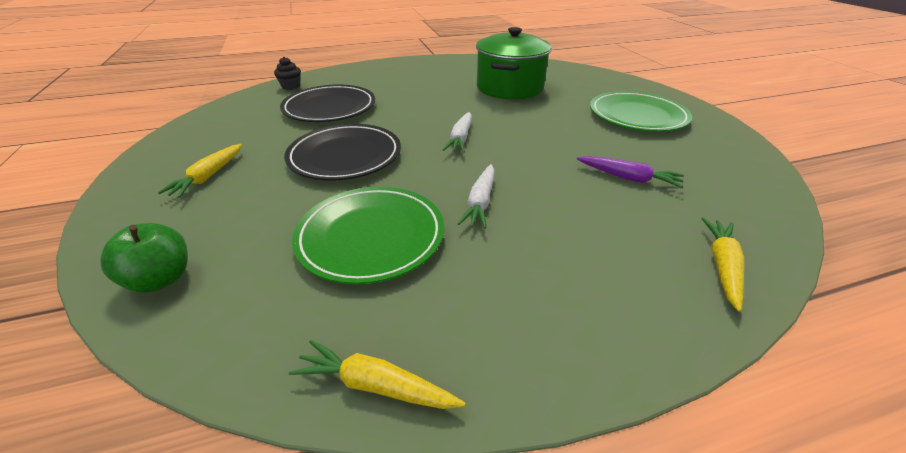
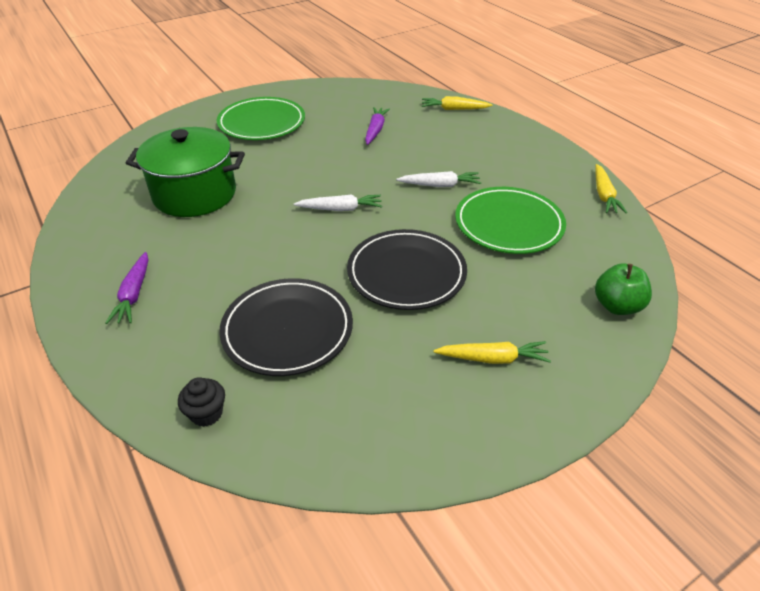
camera: 105 degrees left, 5 degrees up
none -> purple carrot [105,252,148,324]

